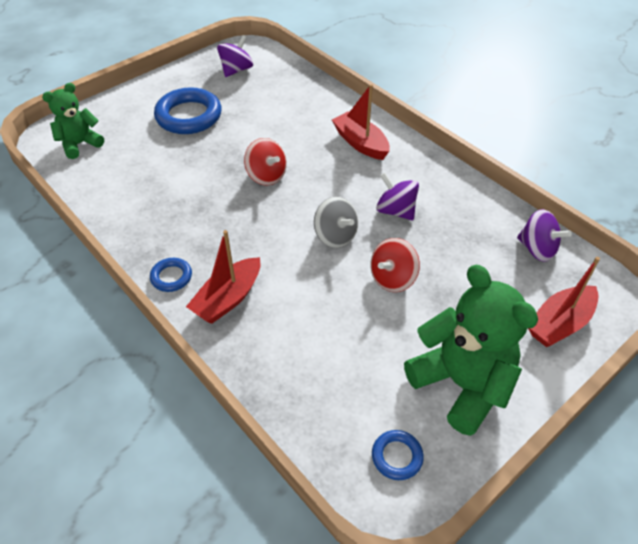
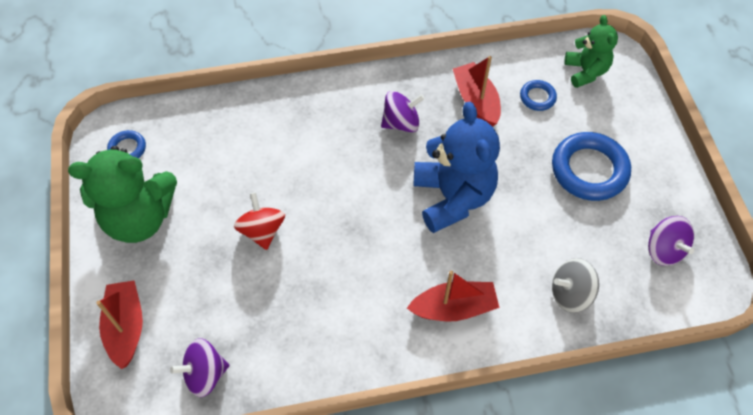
camera: 120 degrees right, 10 degrees up
blue ring [150,258,192,292] -> blue ring moved to [520,80,557,111]
red boat [186,230,260,324] -> red boat moved to [453,56,501,127]
red spinning top [244,138,287,185] -> blue teddy bear [414,102,500,233]
grey spinning top [314,197,358,248] -> grey spinning top moved to [552,258,599,313]
purple spinning top [376,173,419,220] -> purple spinning top moved to [381,91,425,132]

